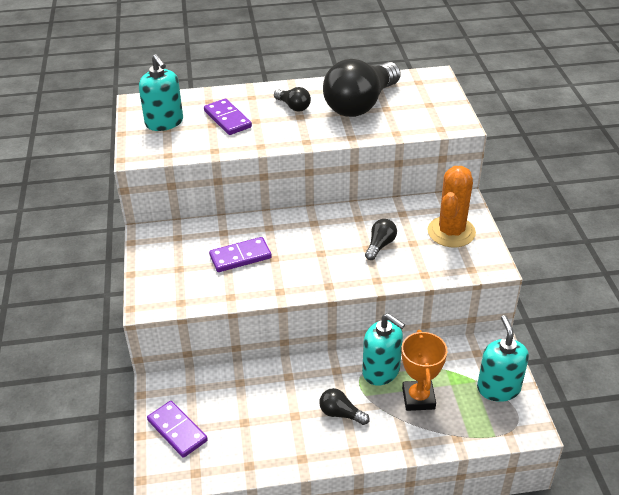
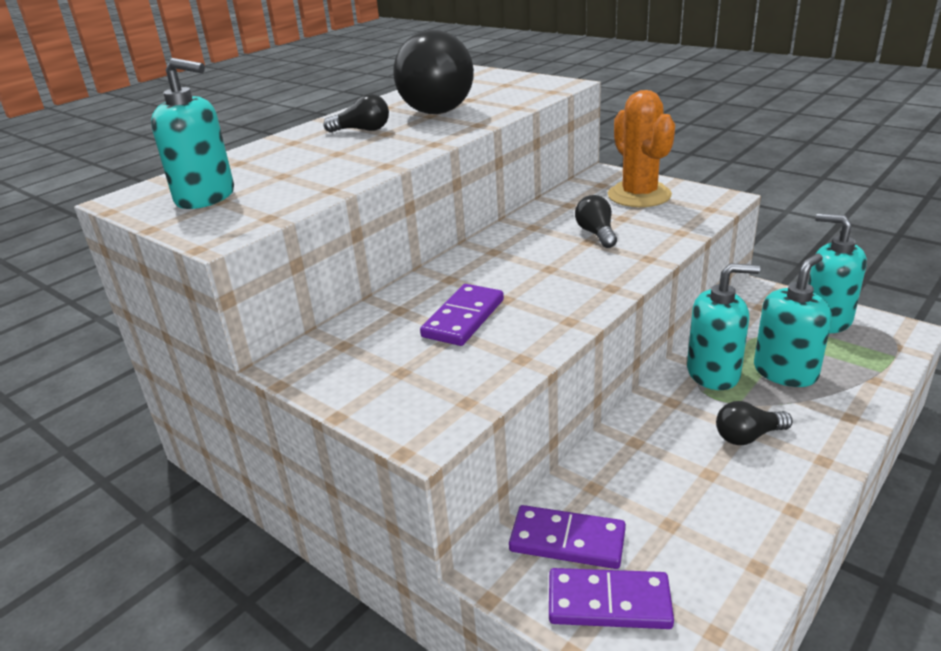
camera: 40 degrees left, 10 degrees down
purple domino [204,99,252,135] -> purple domino moved to [509,505,626,569]
orange trophy [401,330,447,411] -> turquoise soap dispenser [754,254,832,387]

